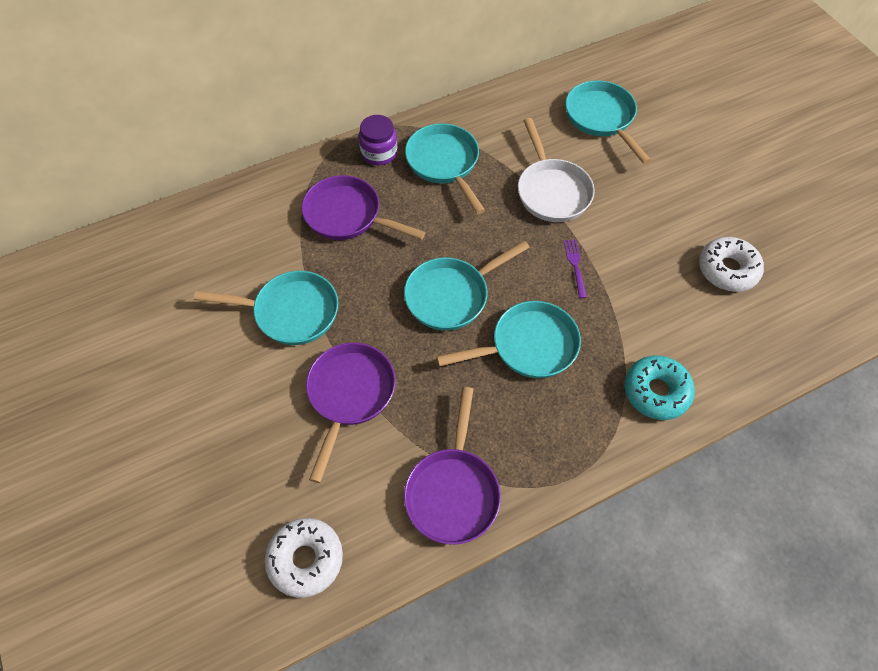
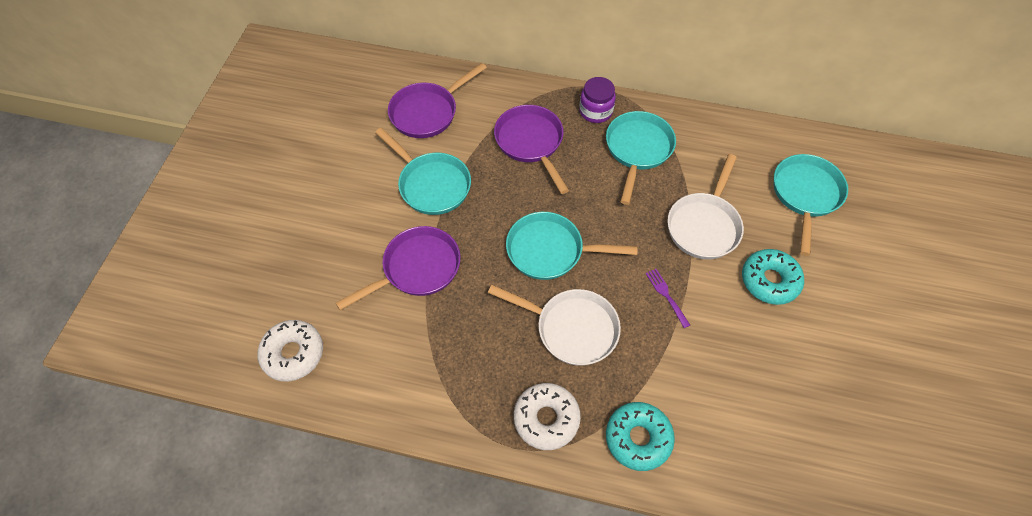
camera: 40 degrees right, 0 degrees up
purple pan [404,387,501,545] -> purple pan moved to [388,63,487,138]
turquoise pan [436,301,581,378] -> white pan [488,285,621,366]
purple fork [564,239,587,298] -> purple fork turned 60 degrees counterclockwise [645,269,690,328]
white donut [699,237,764,292] -> white donut moved to [514,383,581,450]
none -> turquoise donut [742,249,804,305]

